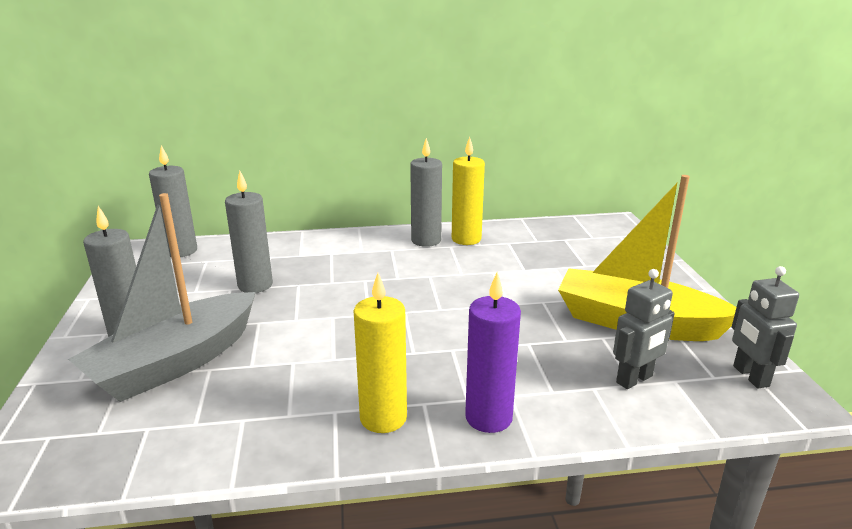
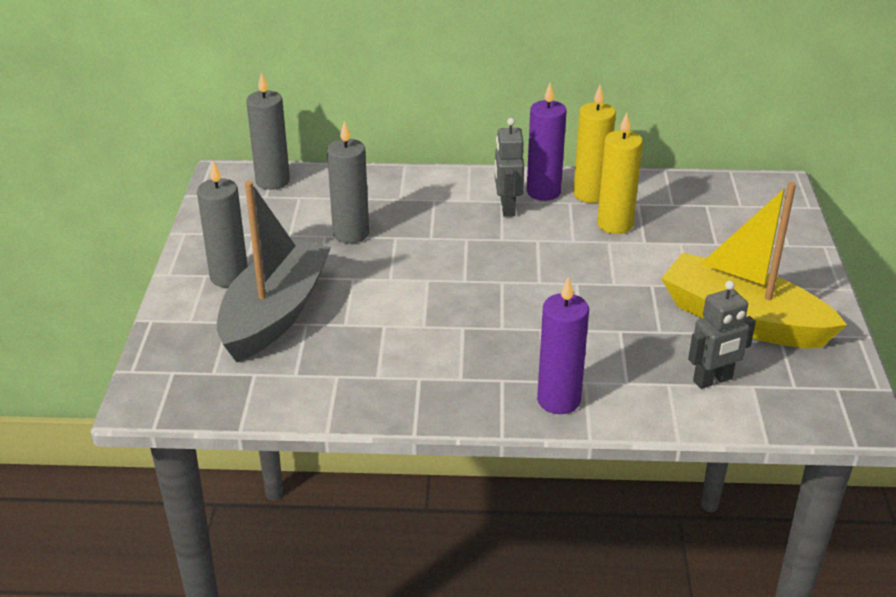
camera: 10 degrees right, 10 degrees up
grey boat [68,193,256,402] -> grey boat turned 150 degrees clockwise [217,181,331,362]
yellow candle [354,273,407,433] -> yellow candle moved to [597,112,643,234]
grey candle [410,138,442,247] -> purple candle [527,83,567,201]
grey robot [732,266,799,388] -> grey robot moved to [495,118,524,217]

